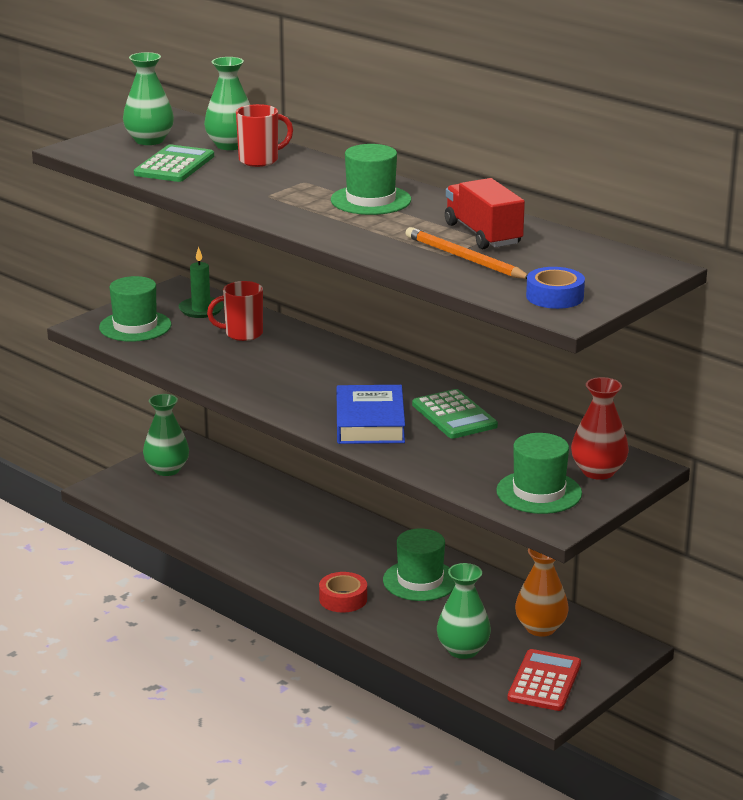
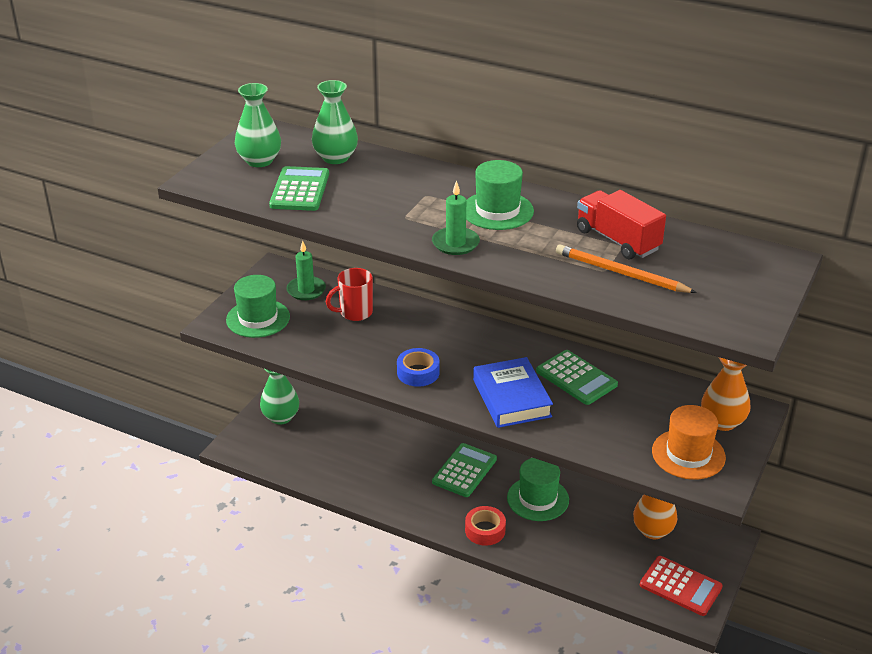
camera: 15 degrees left, 10 degrees up
red mug [236,104,293,167] -> none
green vase [437,563,491,659] -> none
green hat [496,433,582,514] -> orange hat [652,405,726,480]
red calculator [508,649,581,711] -> red calculator turned 120 degrees clockwise [640,556,723,616]
blue tape [526,267,585,309] -> blue tape moved to [397,348,440,387]
red vase [571,377,629,480] -> orange vase [701,357,751,431]
none -> green candle [432,180,480,255]
none -> green calculator [432,443,497,497]

